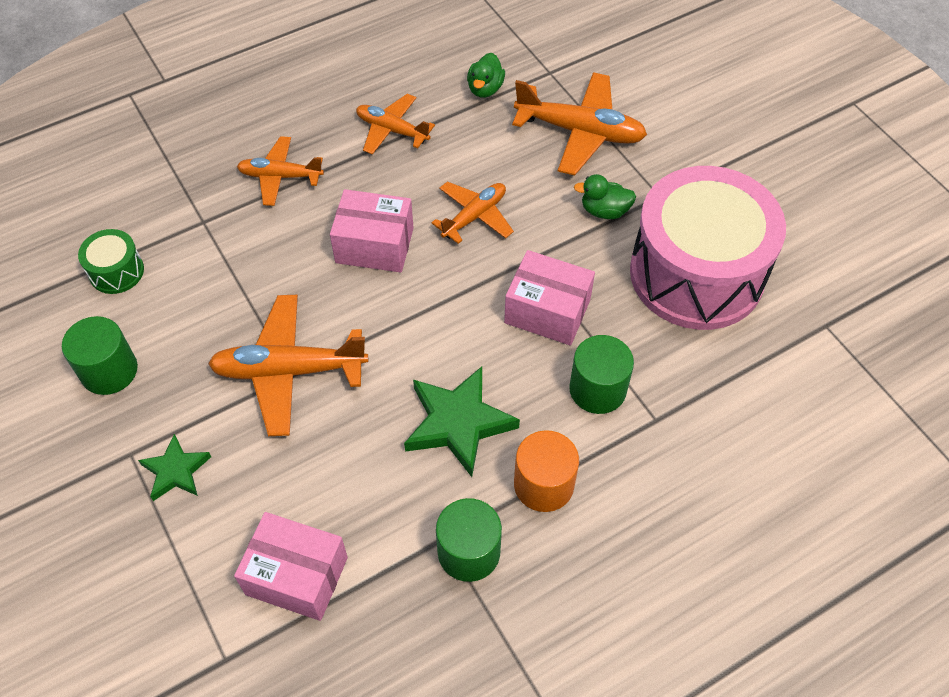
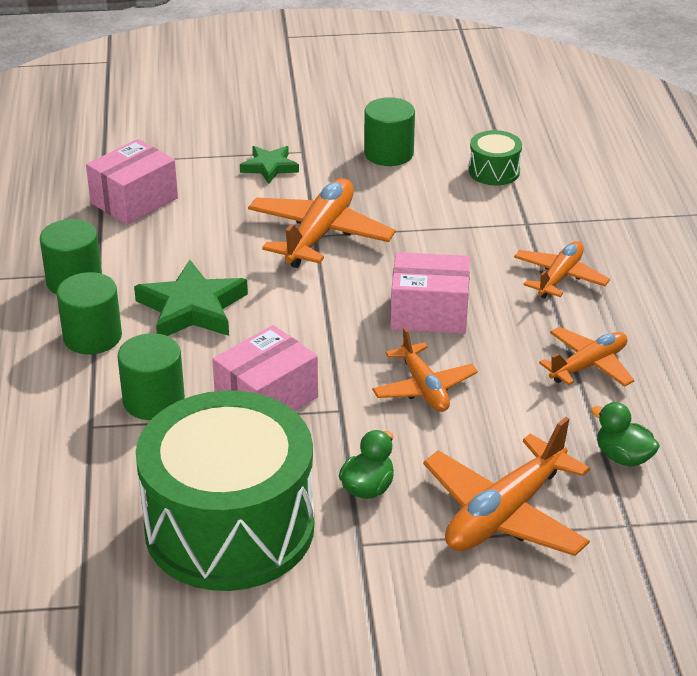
camera: 115 degrees right, 20 degrees down
pink box [330,189,414,273] -> pink box turned 60 degrees clockwise [391,252,470,334]
orange cylinder [514,430,579,512] -> green cylinder [57,272,122,354]
pink drum [630,166,786,330] -> green drum [136,390,314,591]

